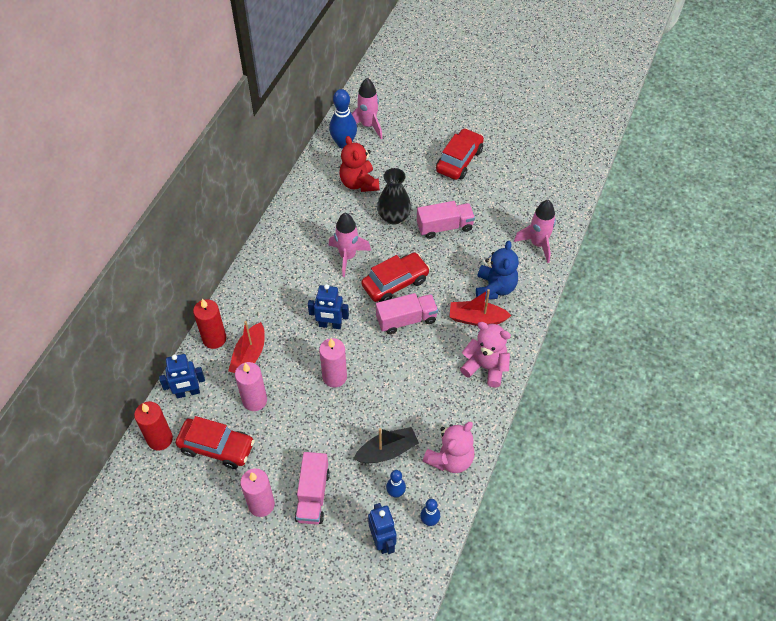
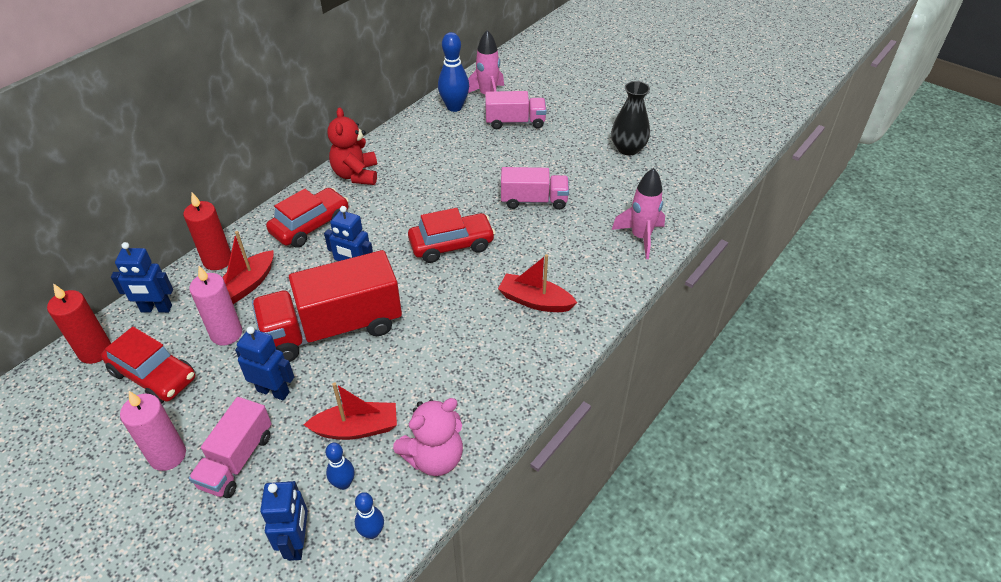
camera: 15 degrees right, 10 degrees down
pink candle [319,338,347,387] -> red truck [252,250,402,362]
pink rocket [329,213,371,277] -> none
red teddy bear [339,136,379,192] -> red teddy bear moved to [327,108,377,185]
black boat [354,427,419,463] -> red boat [304,382,397,440]
pink truck [376,293,438,334] -> pink truck moved to [485,91,547,129]
black vase [377,168,411,225] -> black vase moved to [611,81,650,156]
red car [436,128,484,180] -> red car moved to [266,188,349,248]
pink teddy bear [460,322,511,388] -> none
blue teddy bear [476,241,519,300] -> none
none -> blue robot [235,326,294,401]

